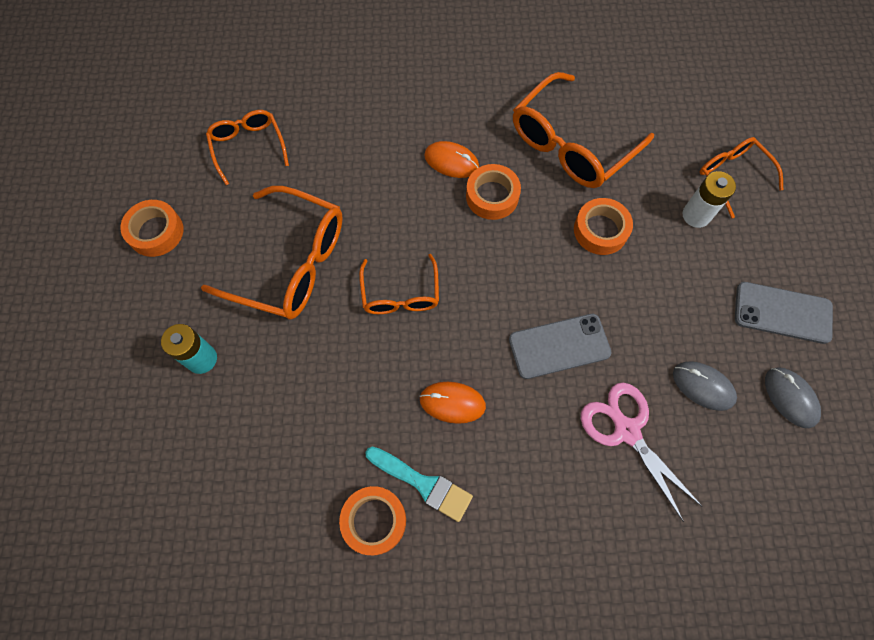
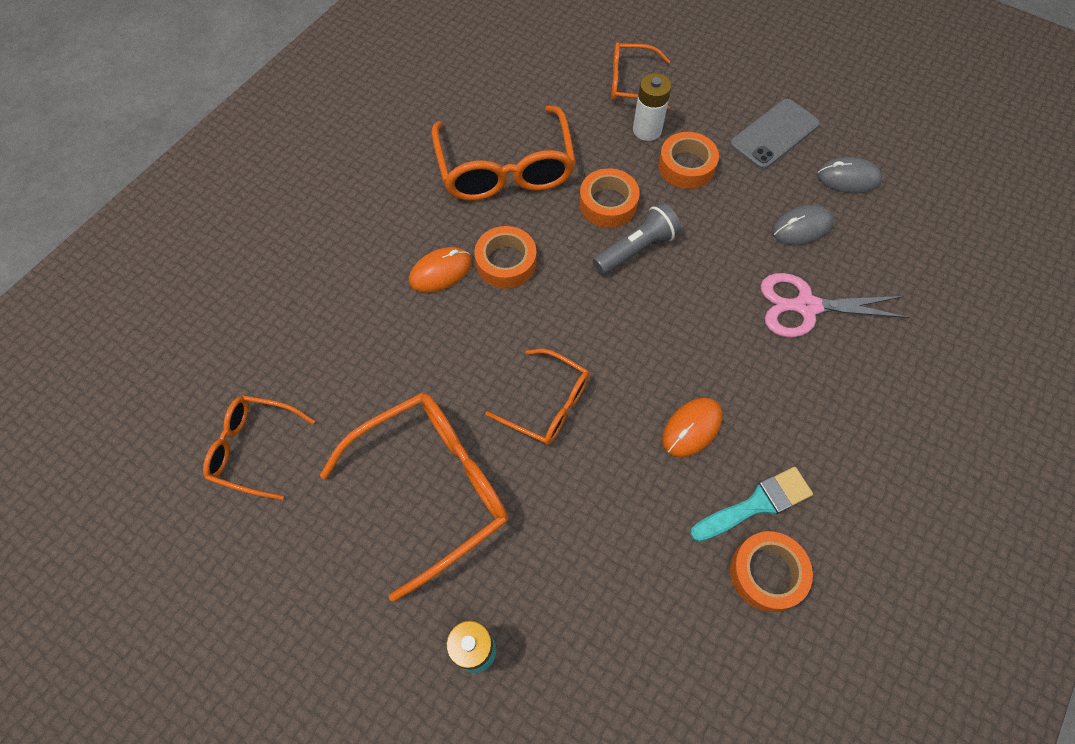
camera: 55 degrees left, 5 degrees down
orange tape [121,200,184,257] -> orange tape moved to [658,132,719,189]
grey phone [509,314,612,379] -> none
none -> grey flashlight [593,203,681,275]

